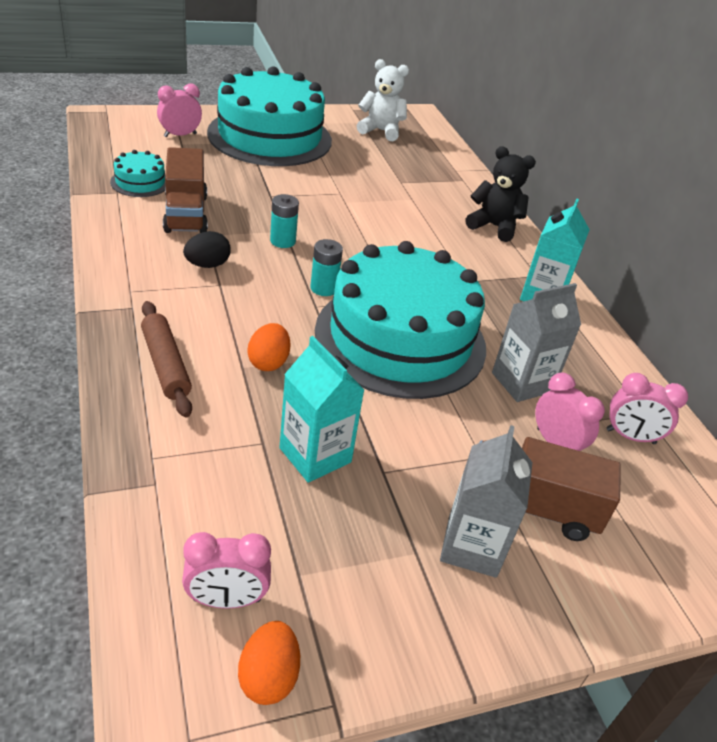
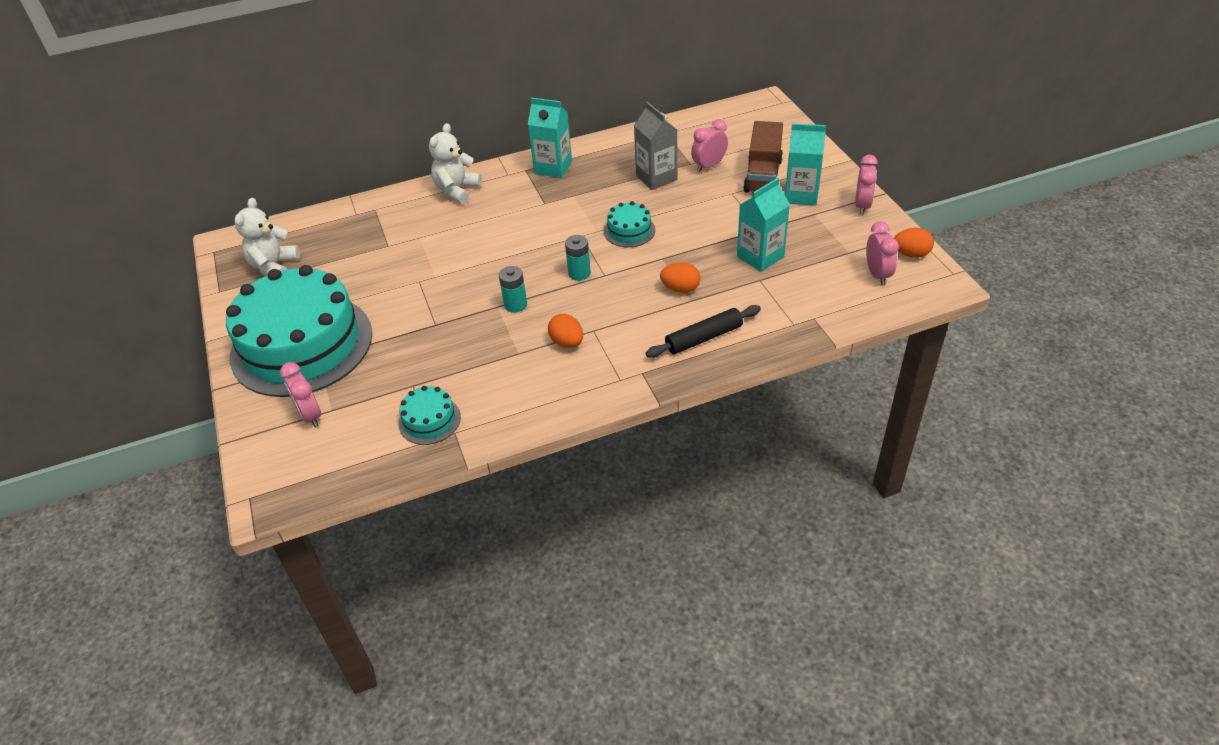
camera: 85 degrees left, 5 degrees up
brown rolling pin [141,301,192,417] -> black rolling pin [645,305,761,358]
brown truck [163,147,208,233] -> none
black egg [183,231,231,268] -> orange egg [548,314,583,348]
turquoise cake [315,241,486,399] -> turquoise cake [604,201,655,247], size x0.41
grey carton [440,425,533,578] -> turquoise carton [785,123,826,206]
black teddy bear [466,146,536,242] -> white teddy bear [429,123,482,204]
pink clock [606,373,688,444] -> pink clock moved to [855,155,878,215]

